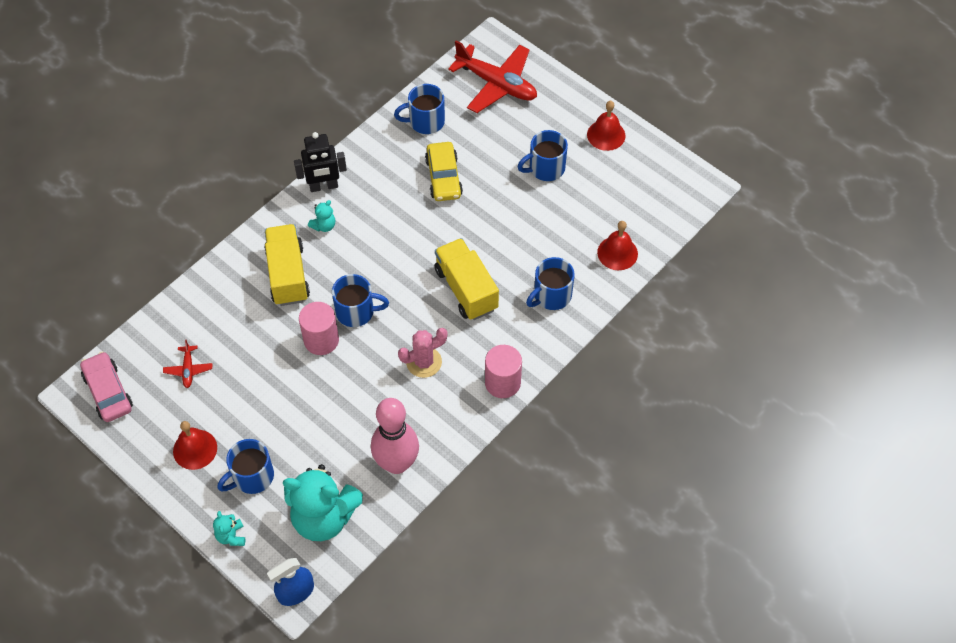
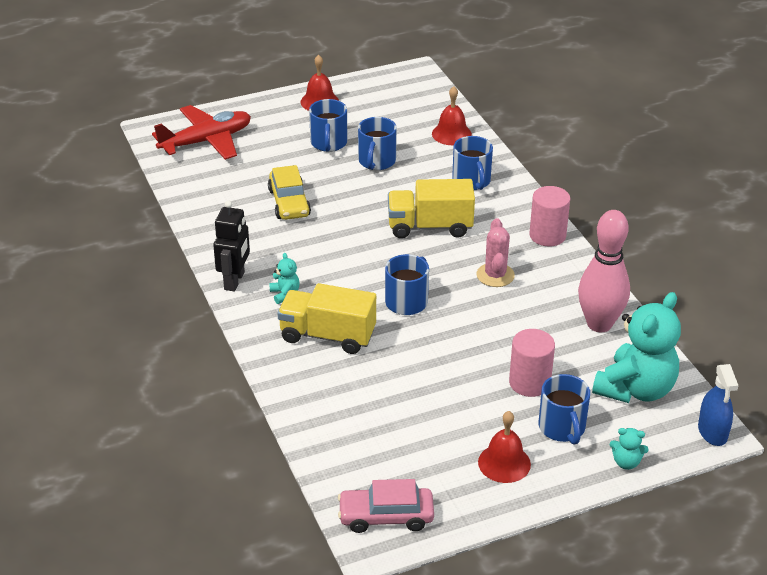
camera: 65 degrees left, 20 degrees down
red plane [163,340,212,388] -> none
pink cylinder [299,302,339,355] -> pink cylinder moved to [509,329,555,397]
blue mug [394,84,445,134] -> blue mug moved to [358,117,397,170]
yellow car [425,142,463,201] -> yellow car turned 60 degrees clockwise [268,165,311,220]

